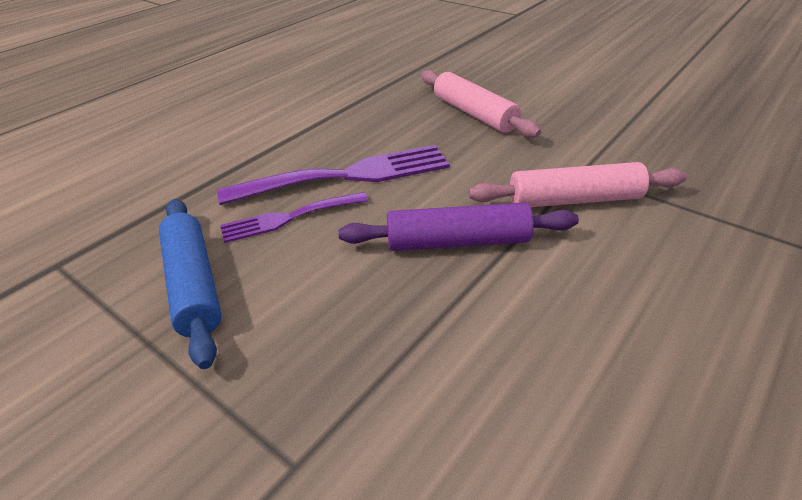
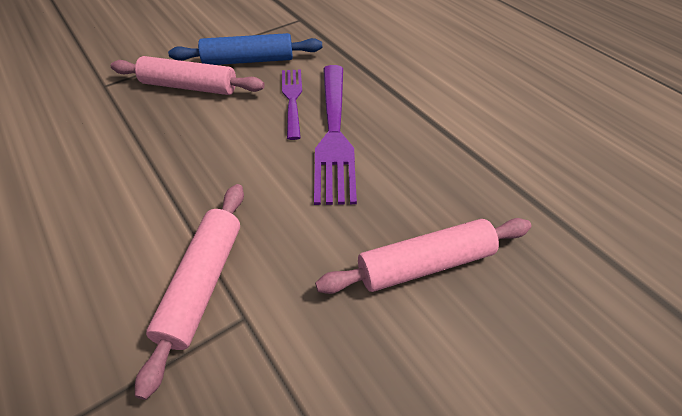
camera: 105 degrees right, 10 degrees up
purple rolling pin [338,203,579,251] -> none
none -> pink rolling pin [111,56,265,95]

